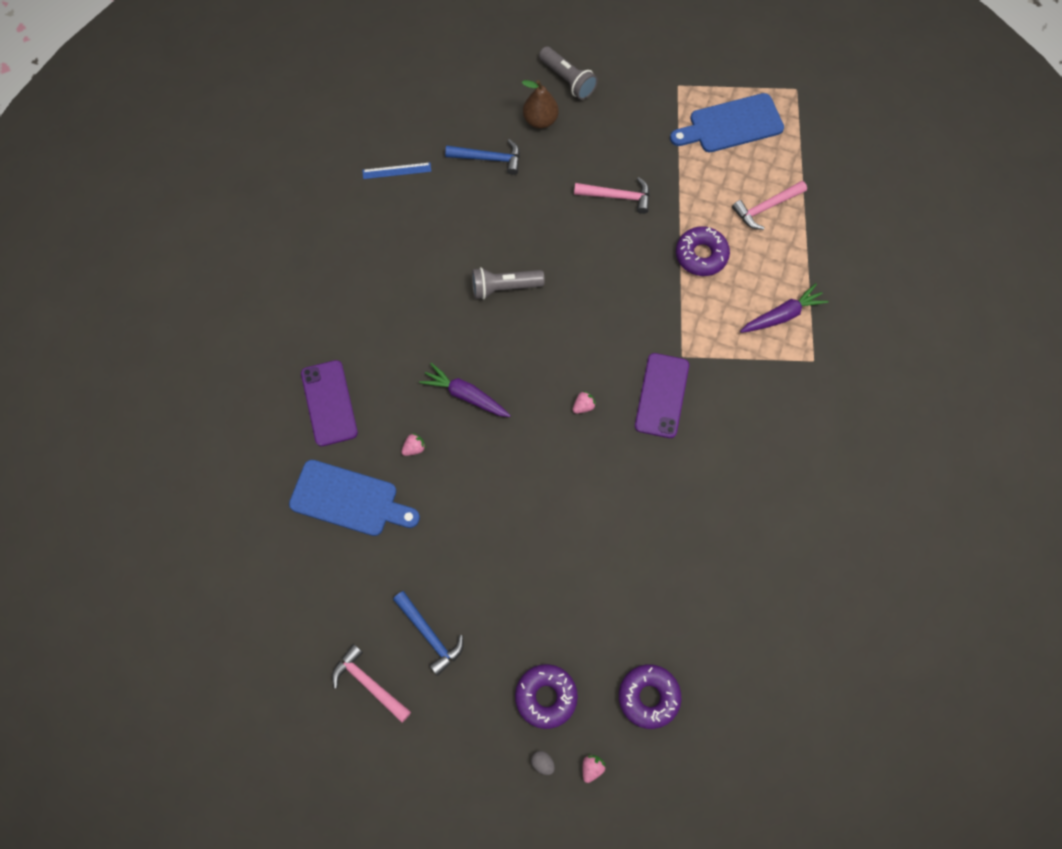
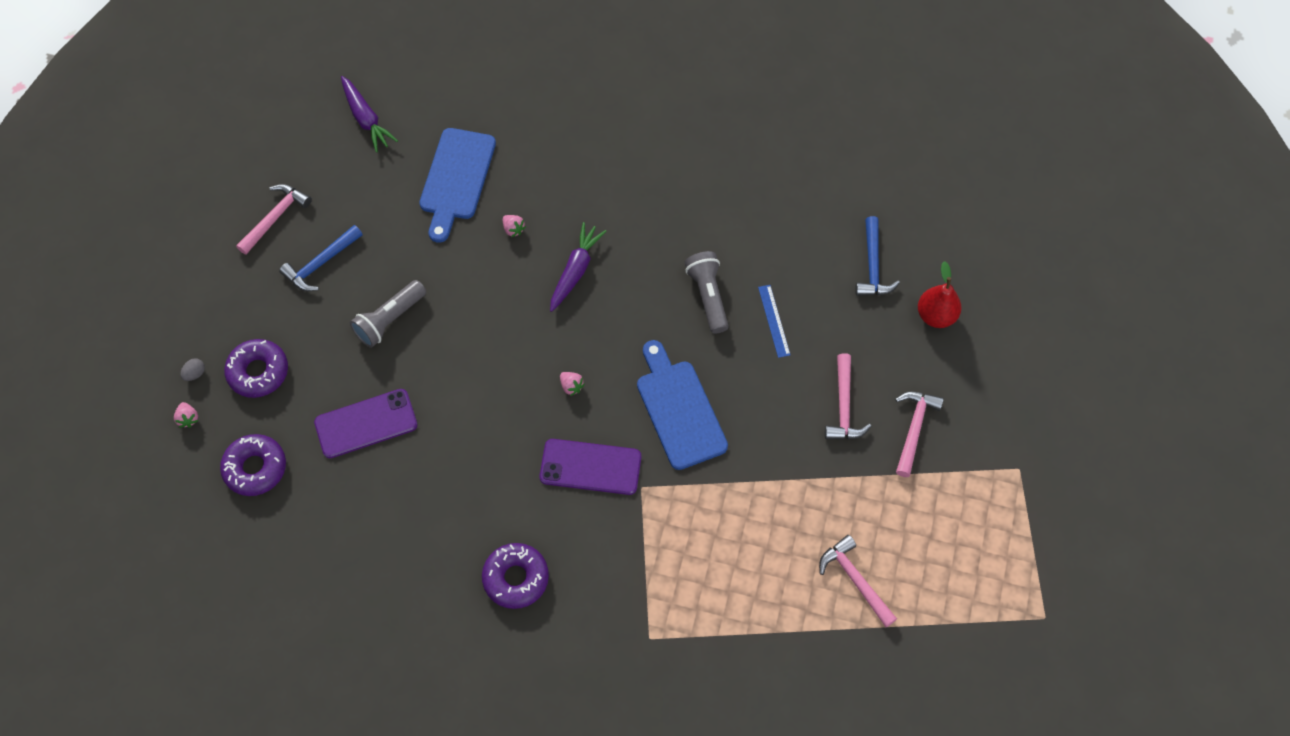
camera: 85 degrees right, 5 degrees down
purple phone [301,360,358,446] -> purple phone moved to [314,389,418,458]
blue ruler [362,162,431,179] -> blue ruler moved to [758,285,790,358]
brown pear [522,80,559,129] -> red pear [918,261,962,328]
grey flashlight [539,46,598,100] -> grey flashlight moved to [350,280,426,348]
pink strawberry [582,754,605,783] -> pink strawberry turned 45 degrees clockwise [174,402,199,428]
blue cutting board [670,93,784,152] -> blue cutting board moved to [637,340,728,470]
purple donut [676,226,730,276] -> purple donut moved to [482,543,549,609]
purple carrot [740,283,828,333] -> purple carrot moved to [341,76,398,153]
none -> pink hammer [895,391,944,477]

